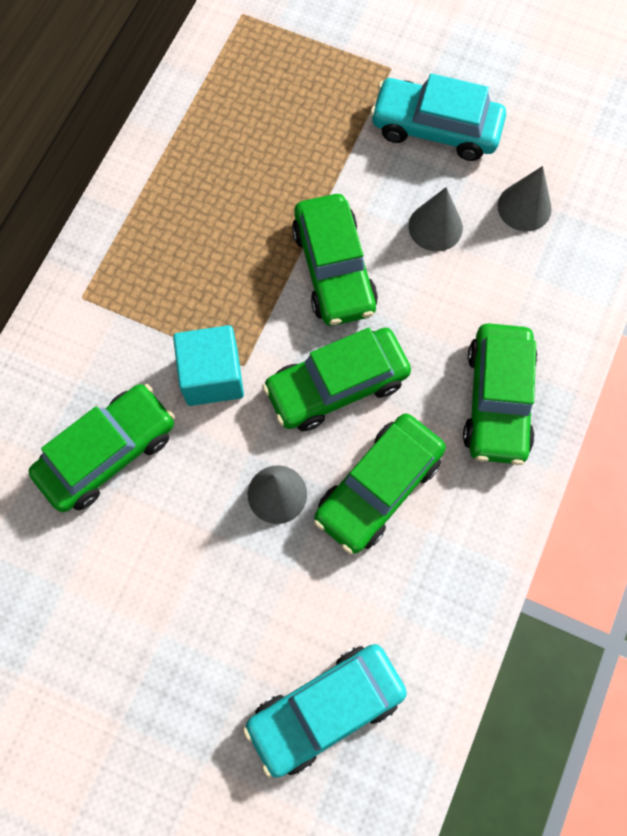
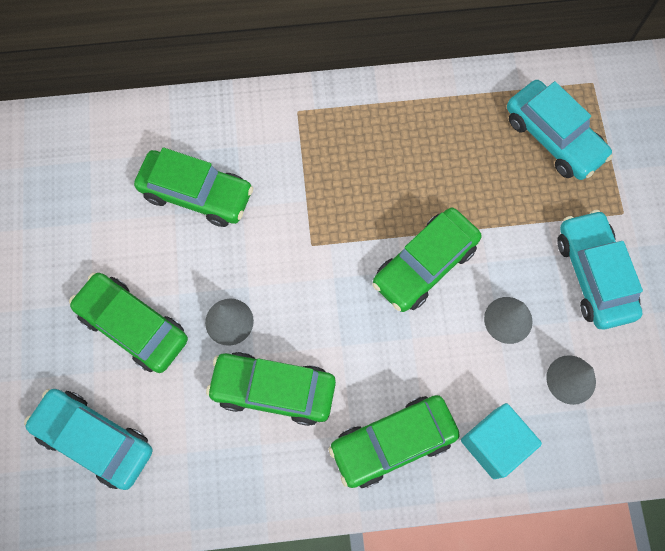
camera: 60 degrees right, 0 degrees up
turquoise cube [173,325,244,406] -> turquoise cube moved to [461,403,542,479]
green car [262,328,411,431] -> green car moved to [69,272,188,373]
none -> turquoise car [507,80,613,180]

